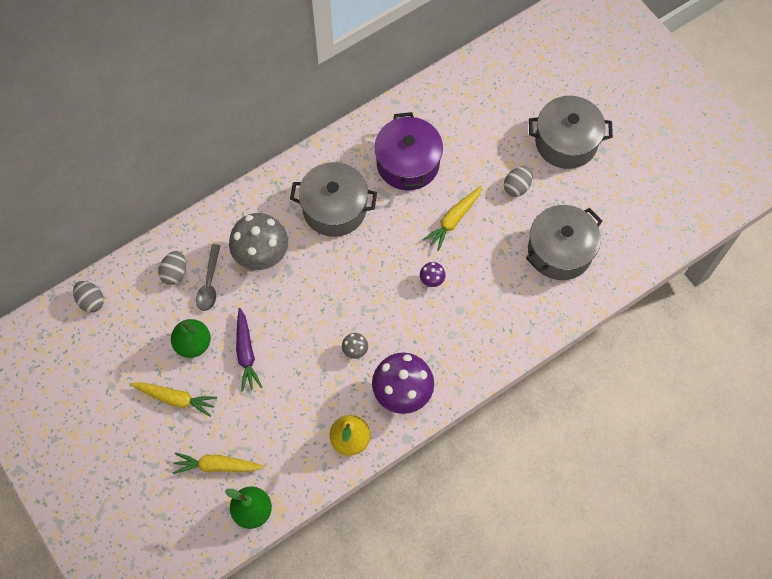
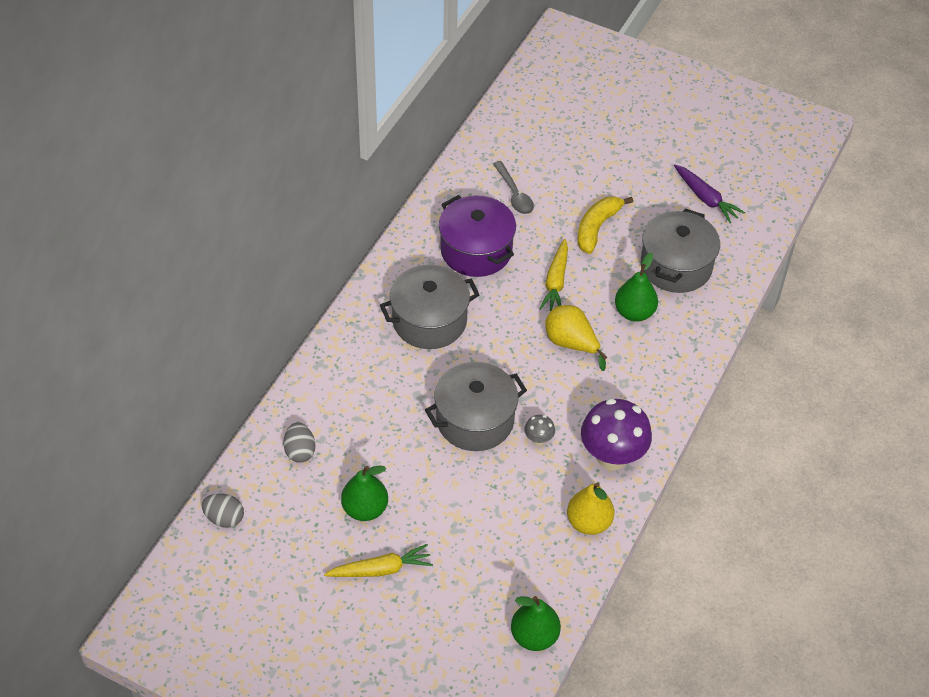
camera: 30 degrees left, 15 degrees down
yellow carrot [173,452,265,474] -> none
grey spoon [196,244,221,311] -> grey spoon moved to [493,161,534,214]
grey mushroom [229,213,288,270] -> none
purple carrot [236,308,262,392] -> purple carrot moved to [674,165,745,223]
purple mushroom [420,262,446,287] -> yellow pear [545,305,607,371]
grey egg [504,166,532,197] -> yellow banana [578,196,633,254]
grey pot [529,96,613,169] -> grey pot moved to [425,362,527,451]
none -> green pear [615,252,658,322]

